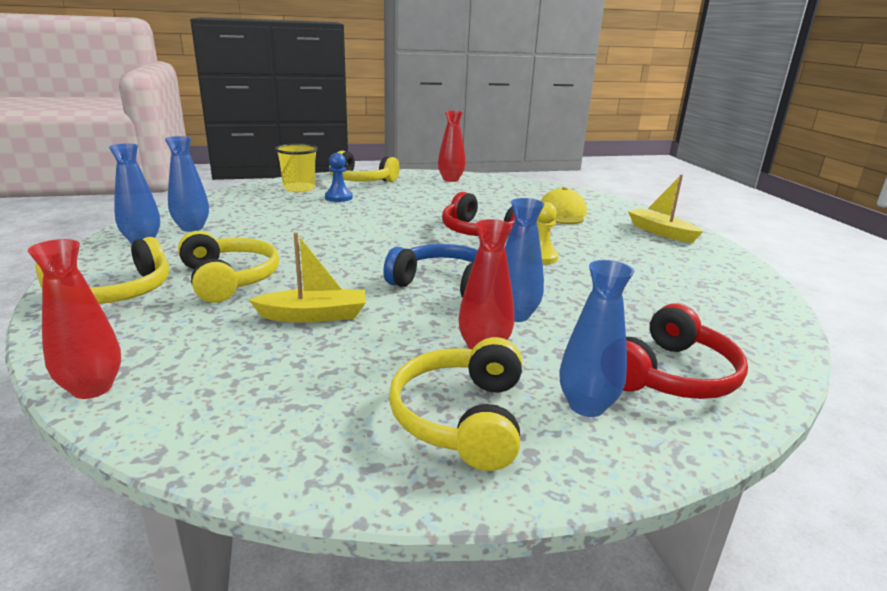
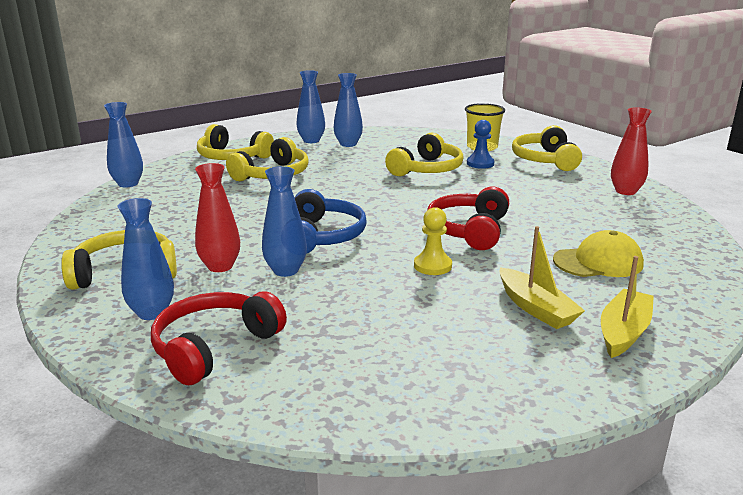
camera: 70 degrees right, 0 degrees up
red vase [28,239,121,399] -> blue vase [104,102,143,188]
yellow boat [249,232,366,322] -> yellow boat moved to [500,226,585,329]
red headphones [623,303,748,399] -> red headphones turned 105 degrees clockwise [151,291,287,385]
none -> yellow headphones [385,133,464,176]

